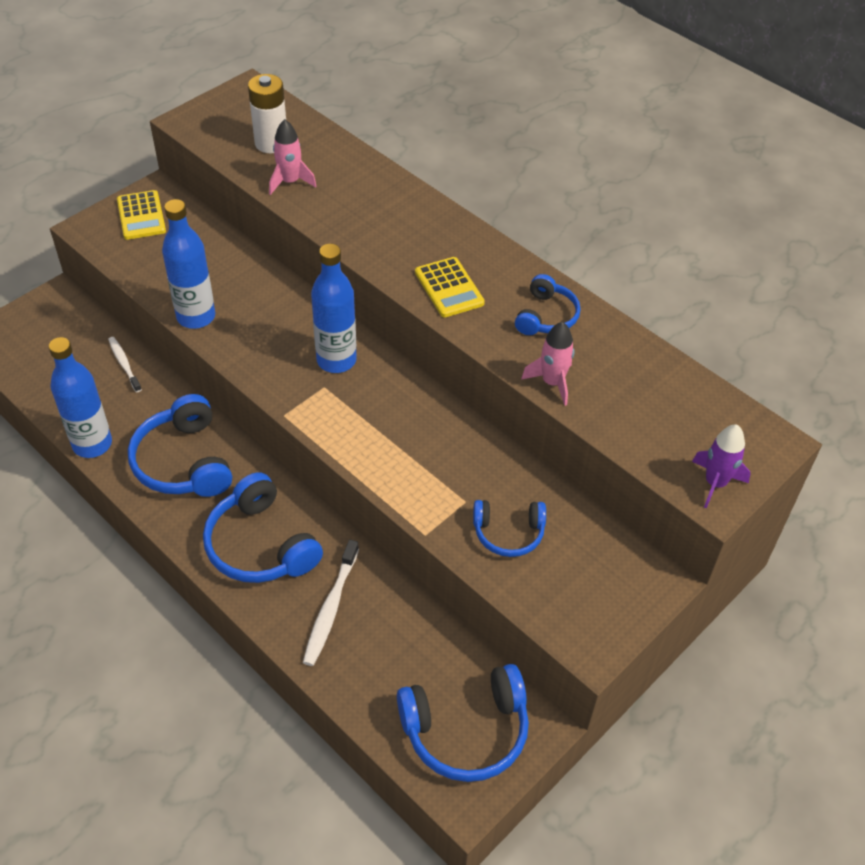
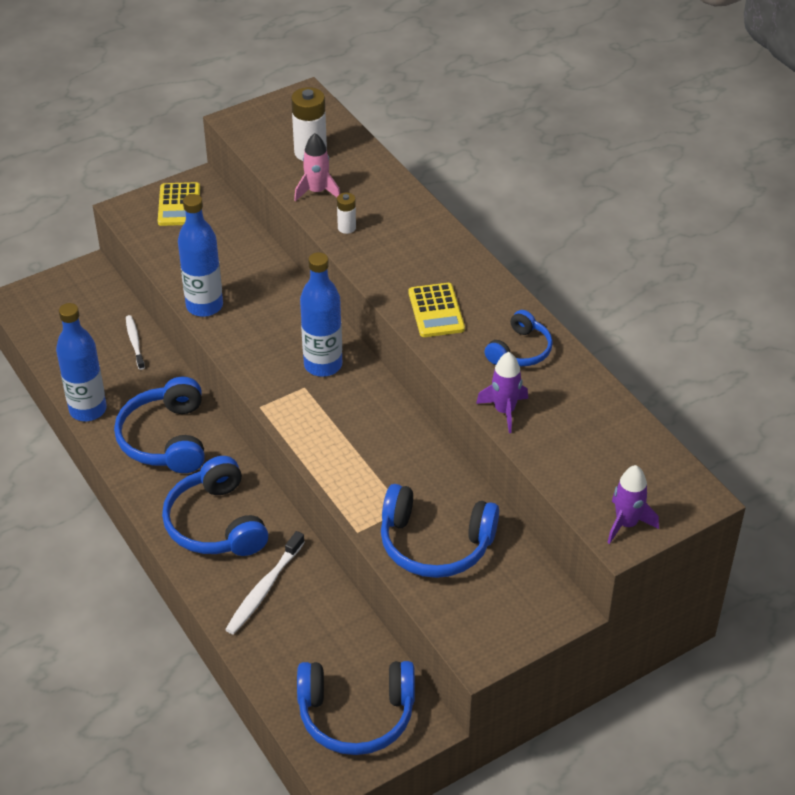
camera: 15 degrees right, 5 degrees down
blue headphones [473,500,546,557] -> blue headphones [381,484,499,578], size x1.66
pink rocket [521,322,574,406] -> purple rocket [476,352,528,433]
none -> white battery [337,193,356,234]

